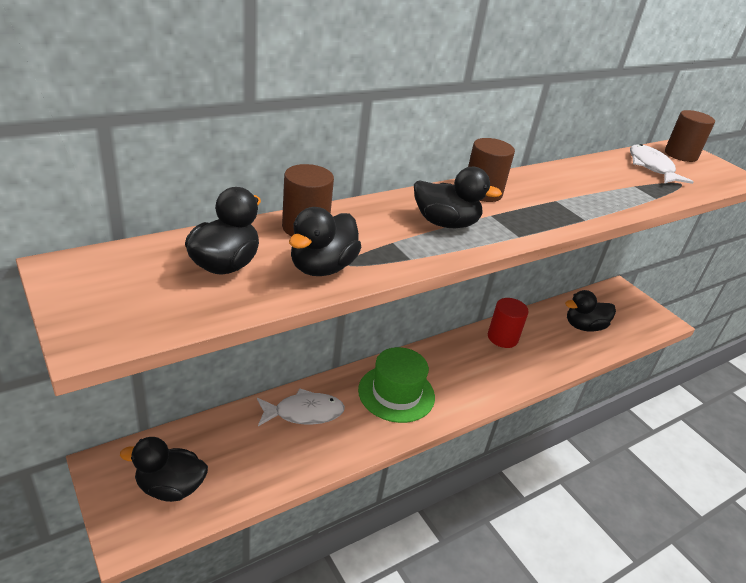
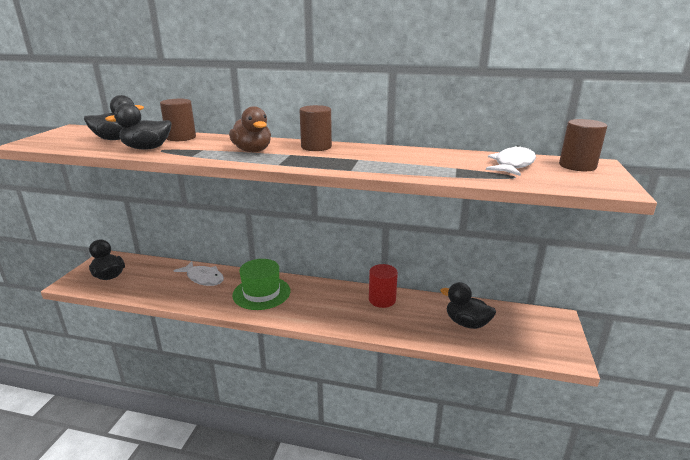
camera: 50 degrees right, 10 degrees down
black duck [414,167,502,228] -> brown duck [229,106,271,152]

